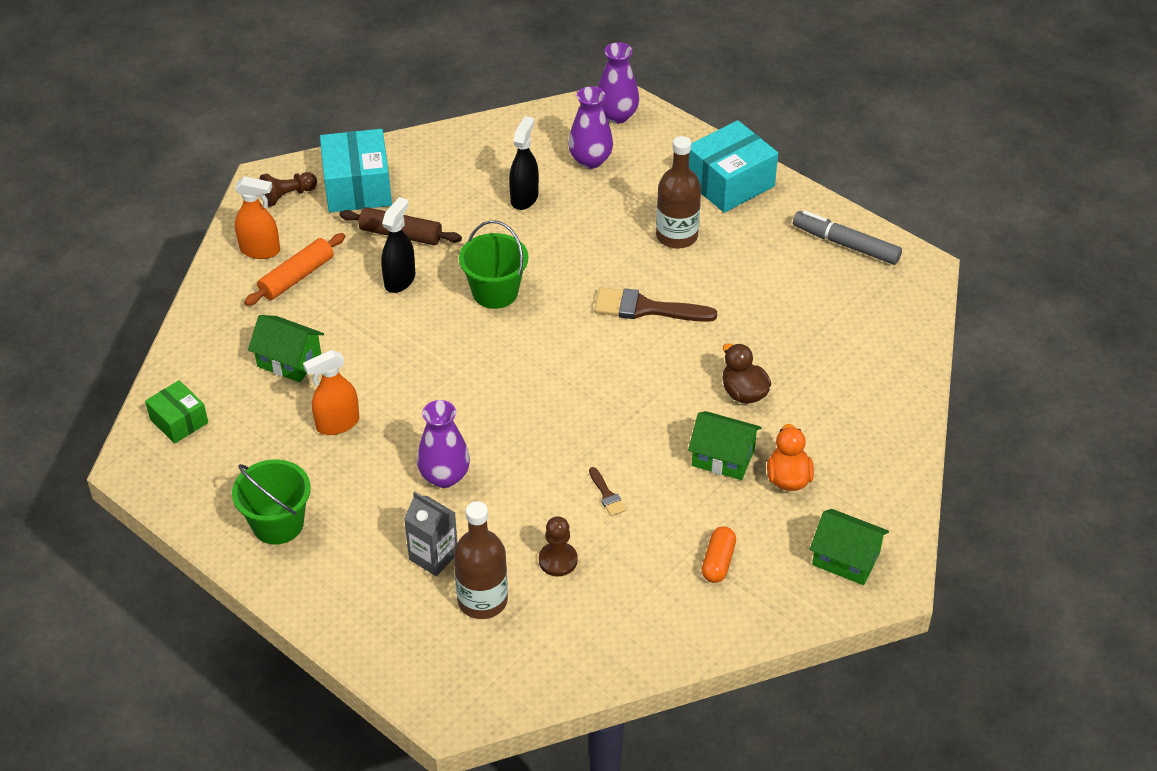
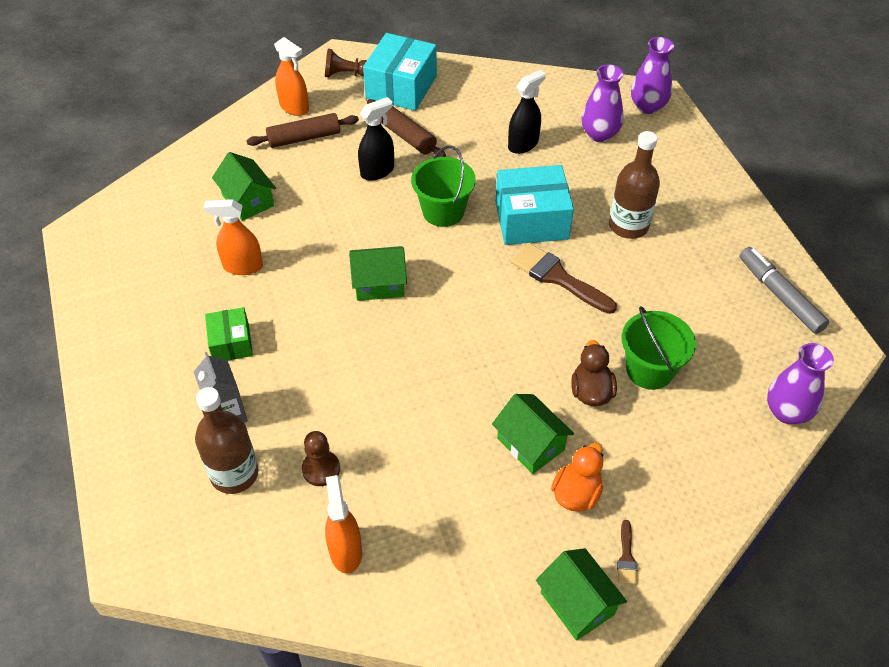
camera: 30 degrees right, 5 degrees up
green box [145,380,208,444] -> green box moved to [205,307,253,360]
green bucket [232,459,311,545] -> green bucket moved to [621,306,696,390]
orange rolling pin [244,233,345,306] -> brown rolling pin [246,113,359,148]
purple vase [417,400,470,488] -> purple vase moved to [767,343,834,424]
brown brush [589,467,626,516] -> brown brush moved to [617,520,638,585]
turquoise box [689,120,778,213] -> turquoise box moved to [496,165,574,245]
orange capsule [702,526,736,583] -> none
none -> orange spray bottle [325,475,362,574]
none -> green house [349,246,407,301]

